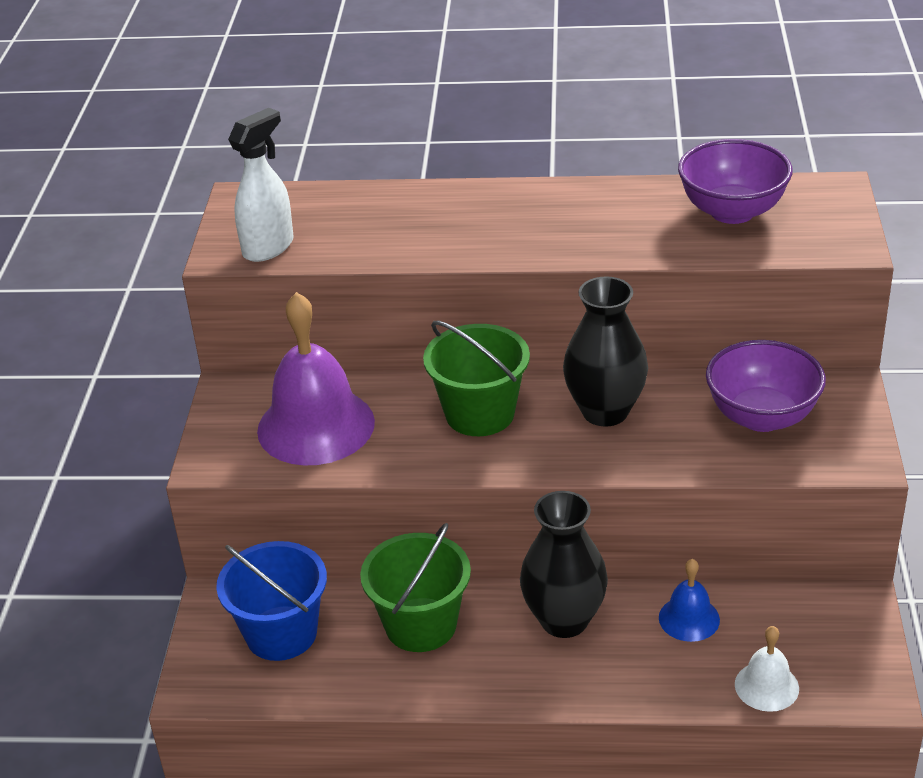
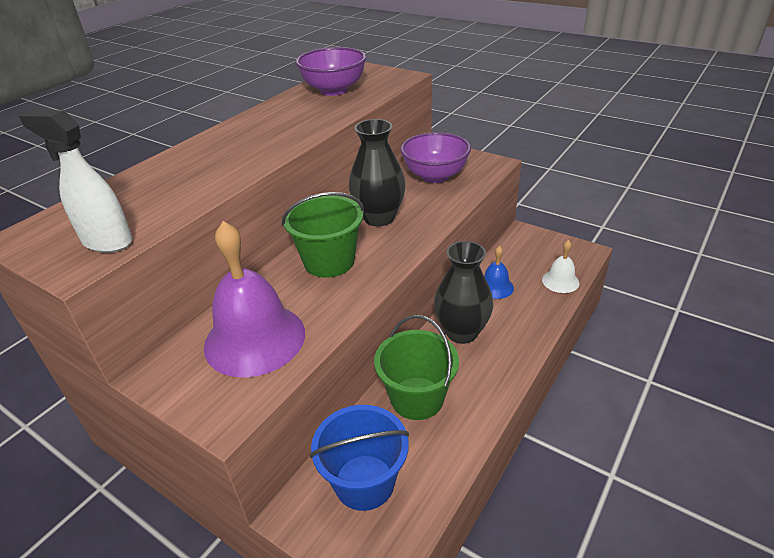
camera: 60 degrees left, 0 degrees up
white spray bottle [228,108,294,262] -> white spray bottle turned 45 degrees counterclockwise [19,110,132,253]

